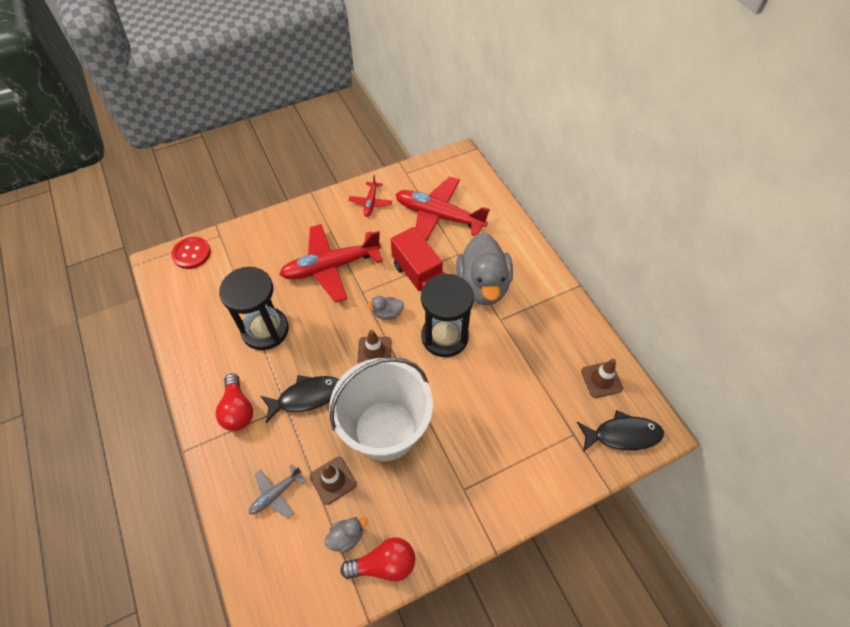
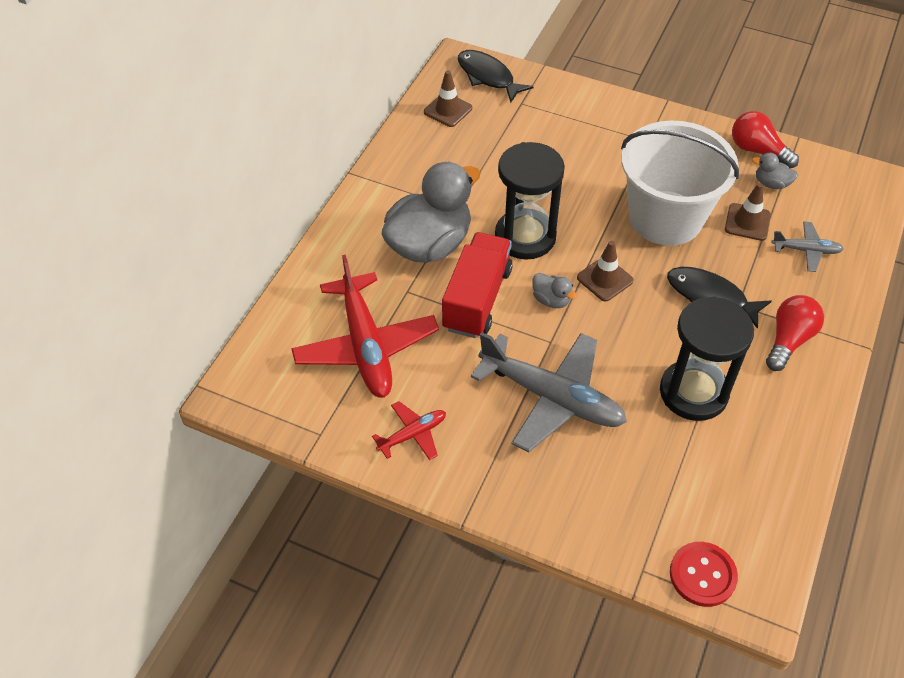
camera: 130 degrees left, 5 degrees down
red plane [279,224,383,303] -> grey plane [471,332,627,452]

